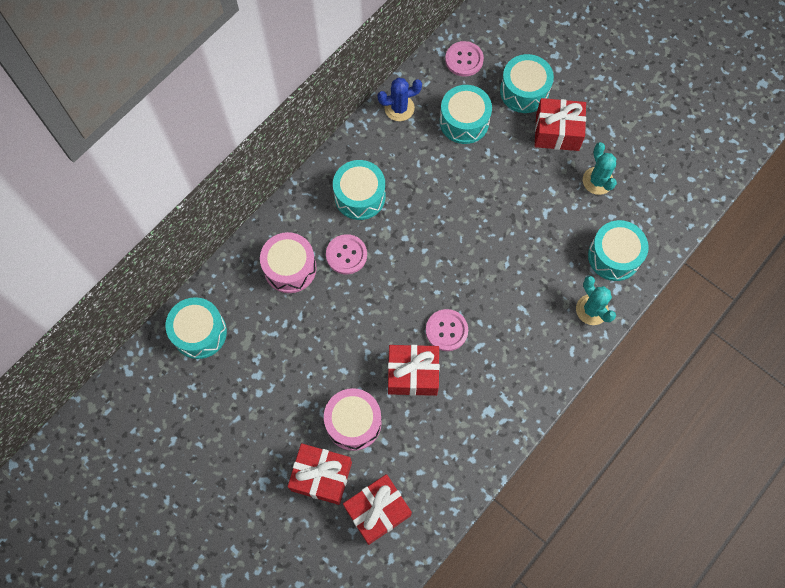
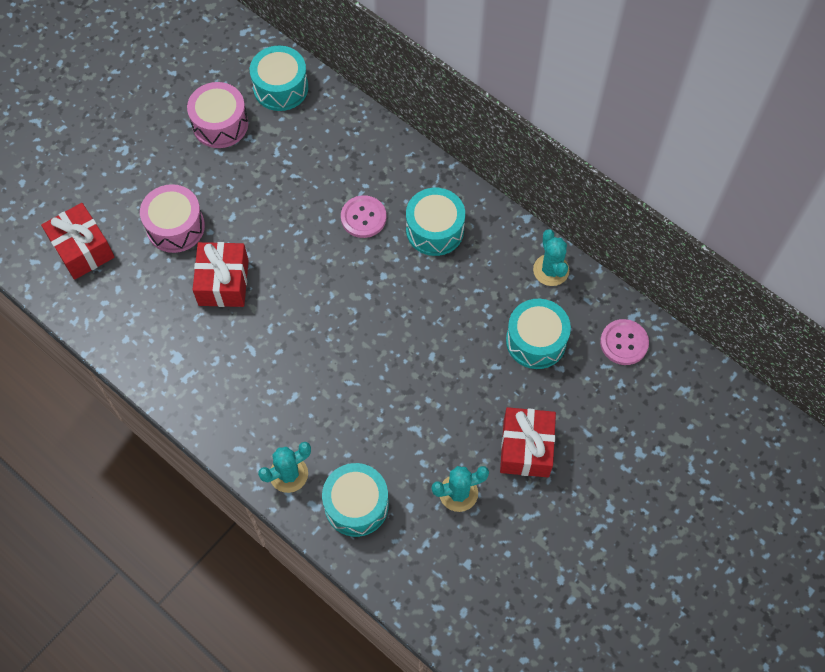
camera: 90 degrees right, 5 degrees down
pink drum [260,232,317,293] -> pink drum moved to [187,82,248,148]
red gift [288,443,352,505] -> none
blue cactus [377,78,422,121] -> turquoise cactus [533,229,569,286]
pink button [426,309,468,351] -> none
turquoise drum [500,54,554,113] -> none

